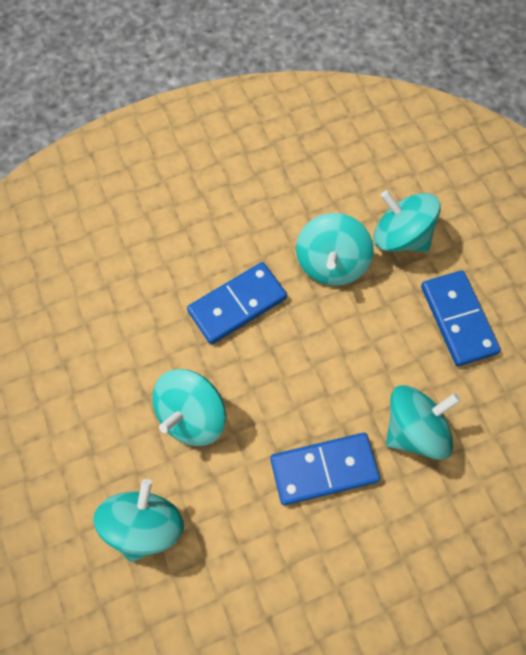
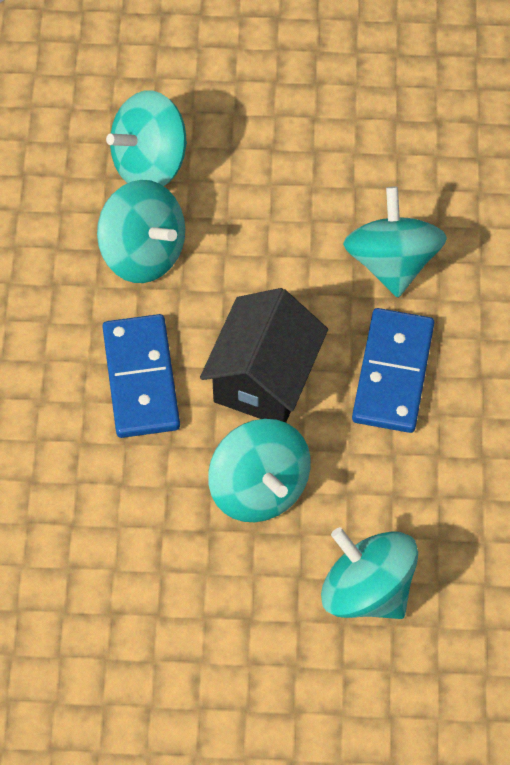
camera: 65 degrees left, 5 degrees down
blue domino [421,270,501,366] -> none
none -> black house [200,288,328,423]

